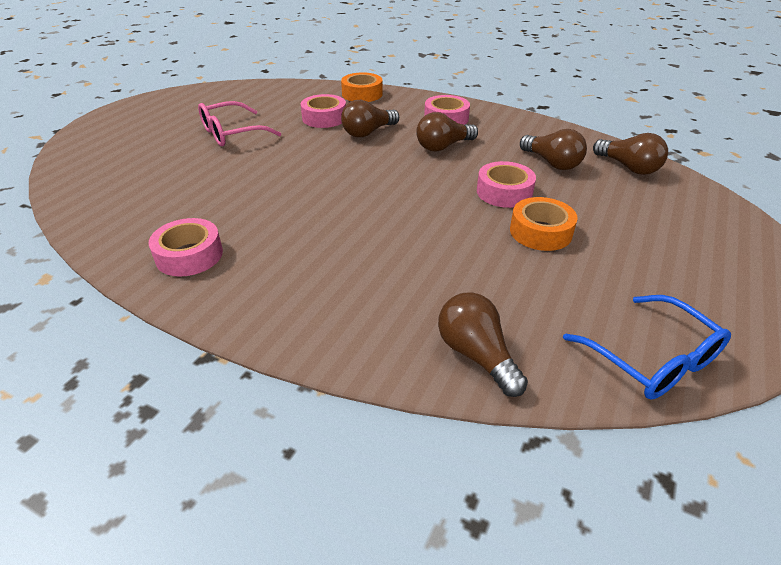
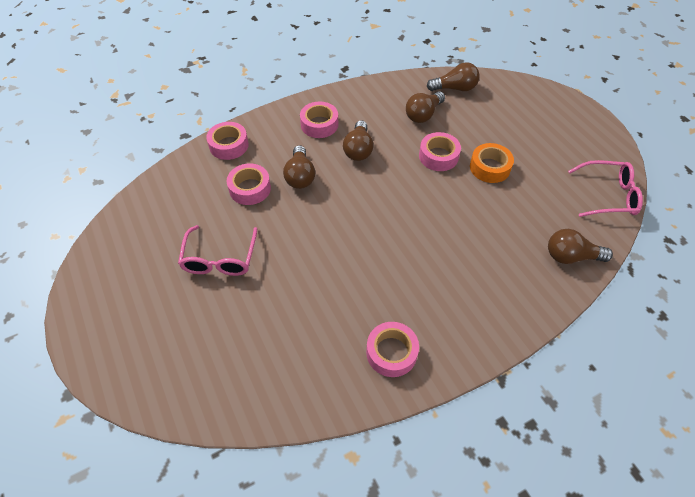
camera: 55 degrees left, 15 degrees up
orange tape [341,72,383,102] -> pink tape [206,122,249,160]
brown light bulb [520,129,587,170] -> brown light bulb turned 135 degrees clockwise [406,91,445,123]
blue glasses [563,295,731,399] -> pink glasses [568,160,643,217]

